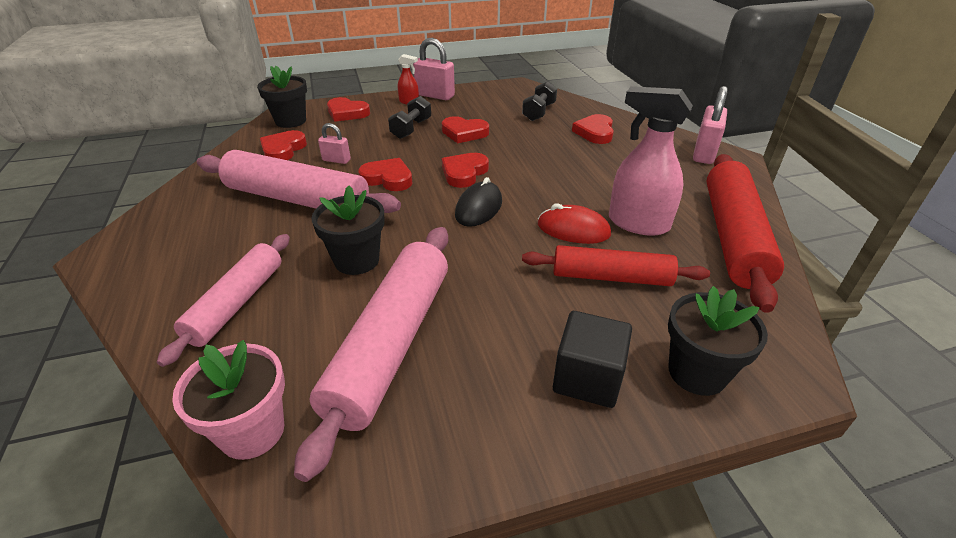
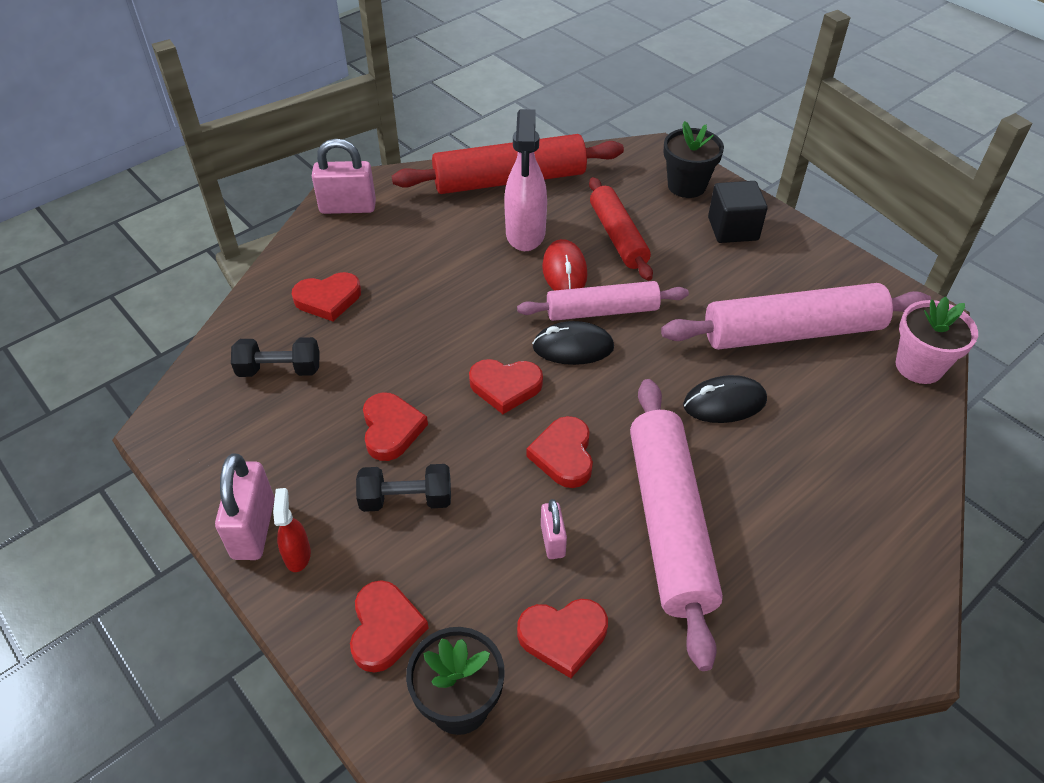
camera: 115 degrees left, 10 degrees up
pink rolling pin [157,234,290,367] -> pink rolling pin moved to [517,281,689,321]
black flower pot [312,186,385,275] -> black mouse [683,375,767,423]

